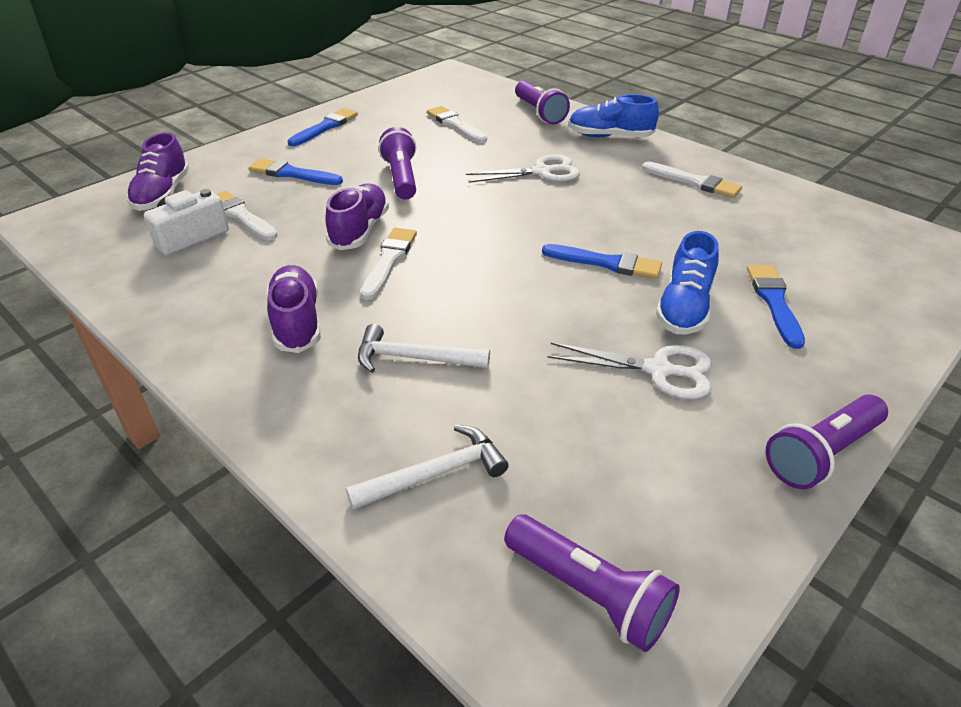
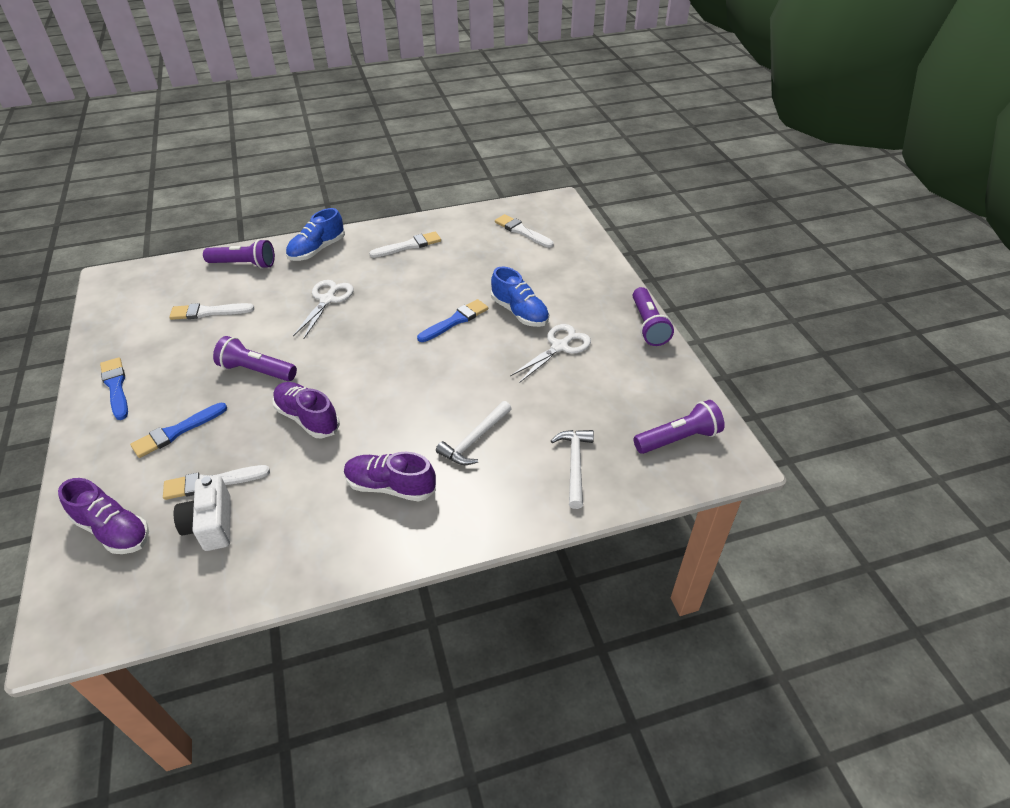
camera: 60 degrees left, 5 degrees up
white brush [360,228,417,300] -> white brush moved to [495,214,554,248]
blue brush [747,265,805,349] -> none

